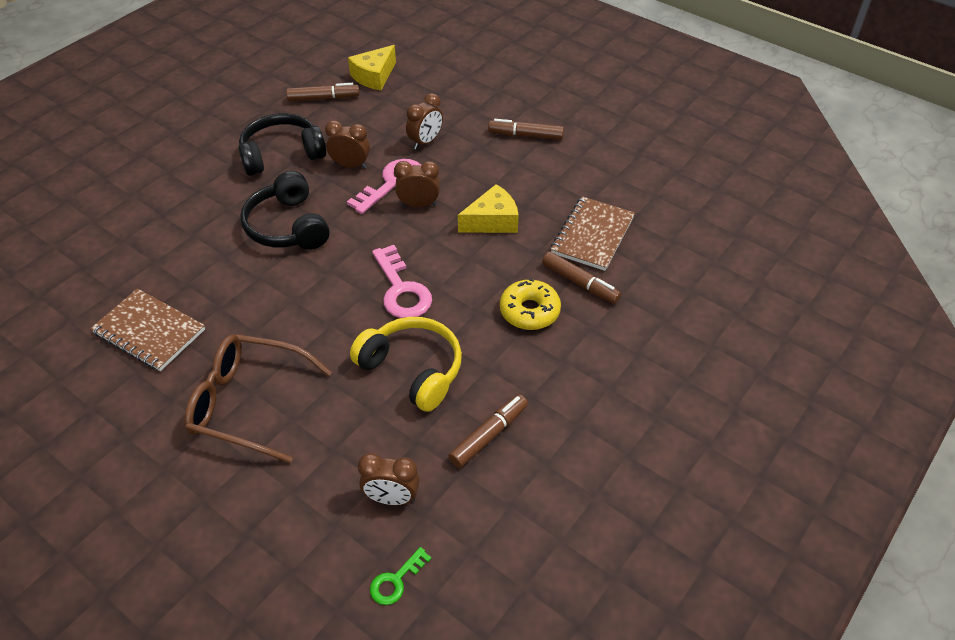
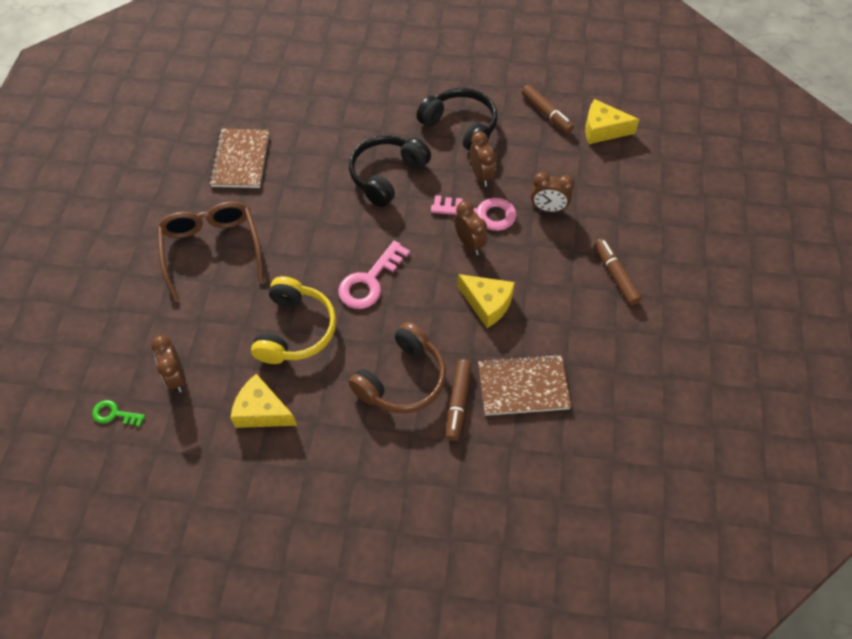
camera: 60 degrees right, 10 degrees up
brown marker [449,394,528,468] -> yellow cheese [230,374,297,428]
yellow donut [500,279,561,330] -> brown headphones [349,322,446,413]

